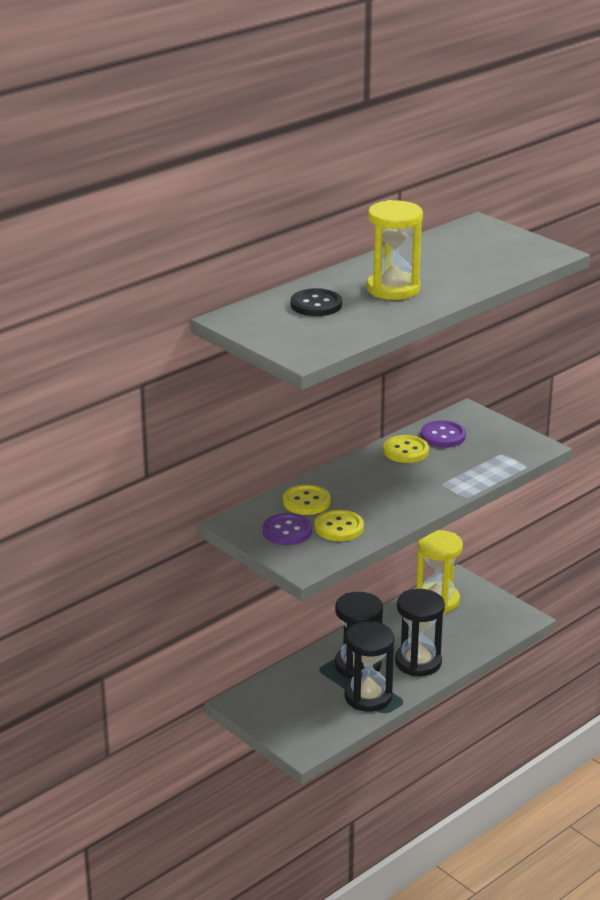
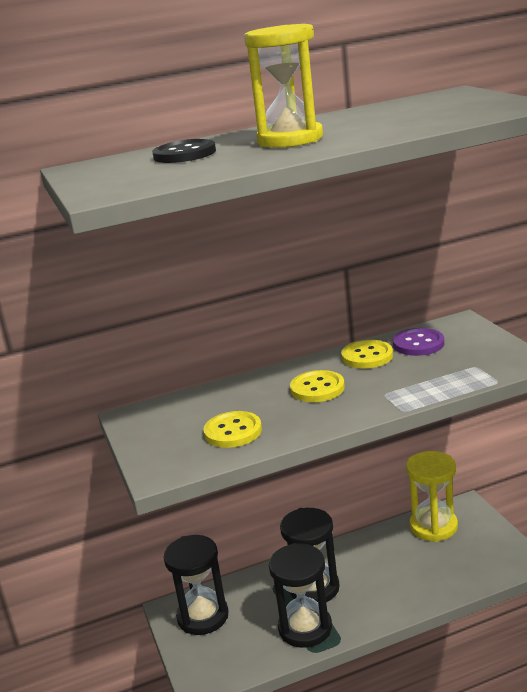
camera: 25 degrees right, 5 degrees down
purple button [263,513,312,545] -> none
yellow button [283,484,331,515] -> yellow button moved to [290,370,345,402]
black hourglass [395,589,445,676] -> black hourglass moved to [164,535,228,635]

